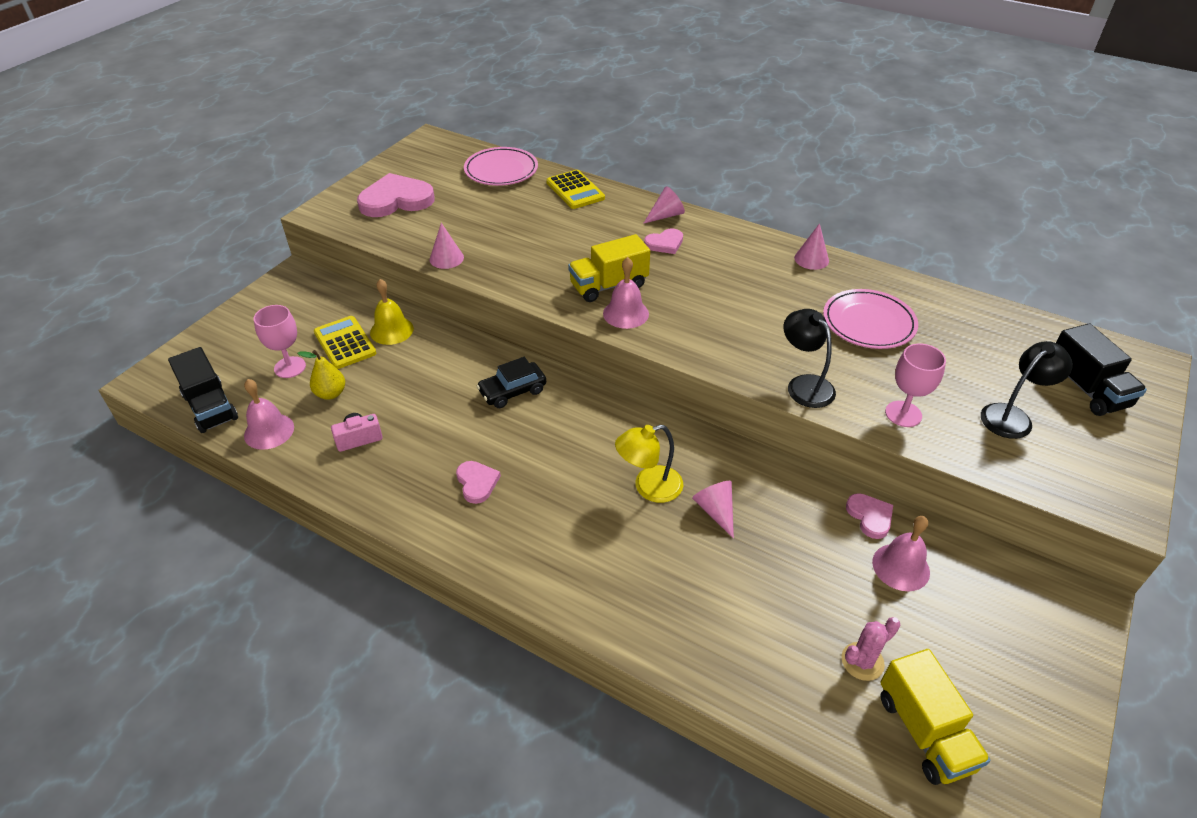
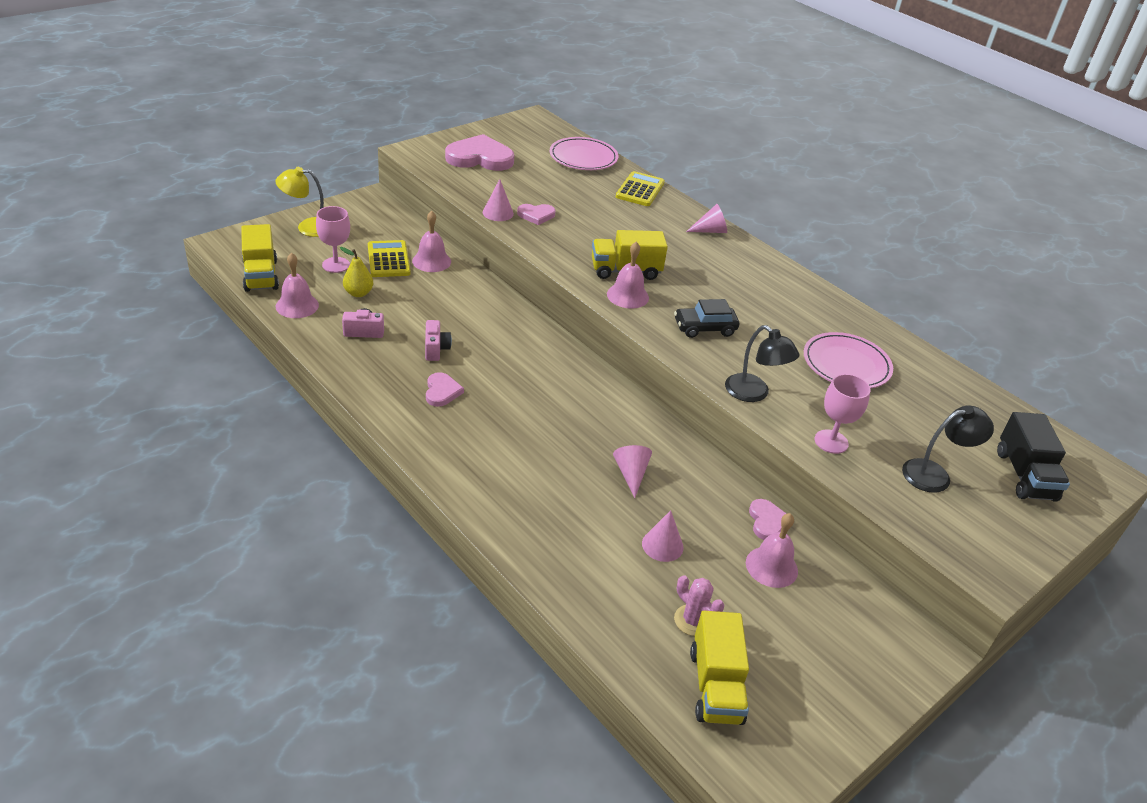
camera: 15 degrees right, 5 degrees down
black truck [168,347,238,433] -> yellow truck [241,224,279,292]
yellow bell [370,279,414,345] -> pink bell [412,211,451,272]
black car [477,357,546,408] -> black car moved to [674,299,739,338]
yellow calculator [546,170,605,209] -> yellow calculator turned 150 degrees counterclockwise [616,171,665,206]
yellow lamp [615,425,683,503] -> yellow lamp moved to [275,167,324,237]
pink heart [644,228,683,254] -> pink heart moved to [517,204,556,225]
black lamp [784,309,836,408] -> black lamp turned 150 degrees clockwise [725,325,800,402]
pink cone [794,223,829,270] -> pink cone moved to [642,510,684,562]
pink cactus [842,617,901,681] -> pink cactus turned 60 degrees clockwise [674,575,724,636]
none -> pink camera [425,320,452,361]

